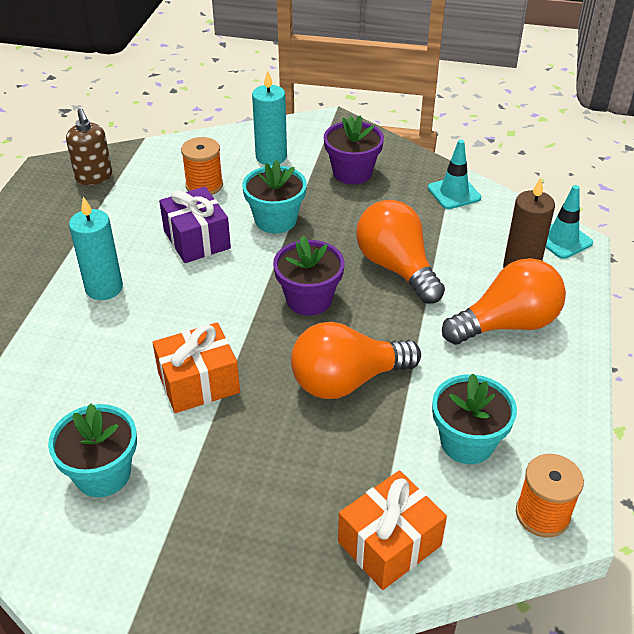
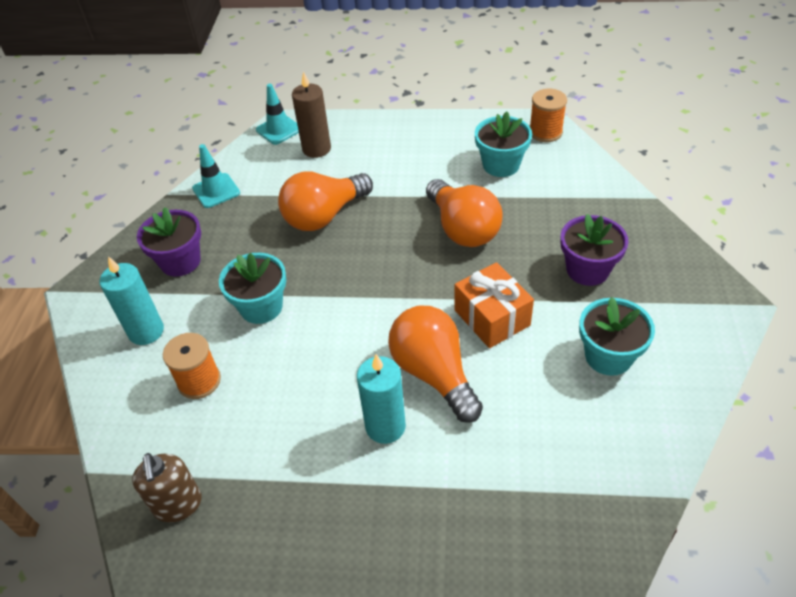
camera: 95 degrees left, 5 degrees up
brown soap dispenser [66,108,112,185] -> brown soap dispenser turned 105 degrees clockwise [132,453,202,522]
purple gift [159,187,231,263] -> none
purple flower pot [273,236,345,316] -> purple flower pot moved to [561,214,629,286]
orange gift [338,470,447,590] -> none
orange light bulb [442,258,566,345] -> orange light bulb moved to [388,306,483,423]

